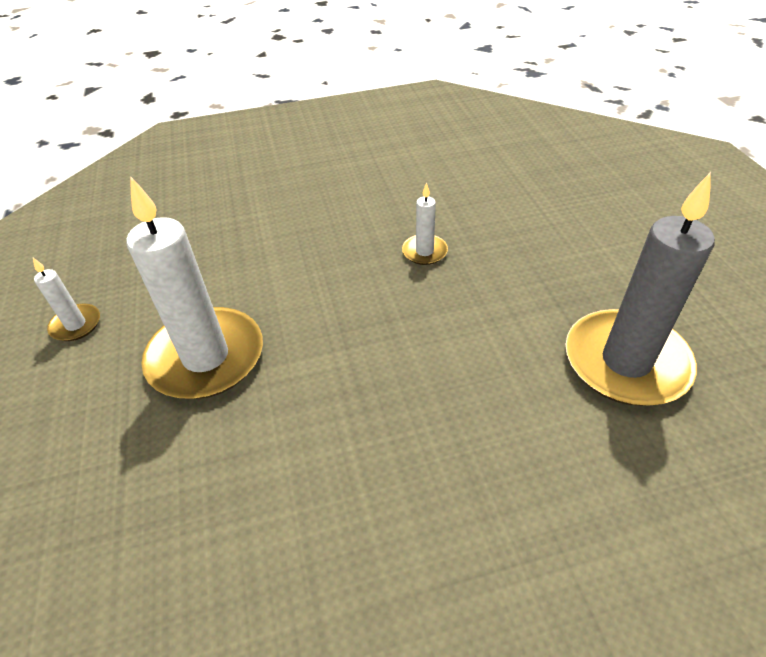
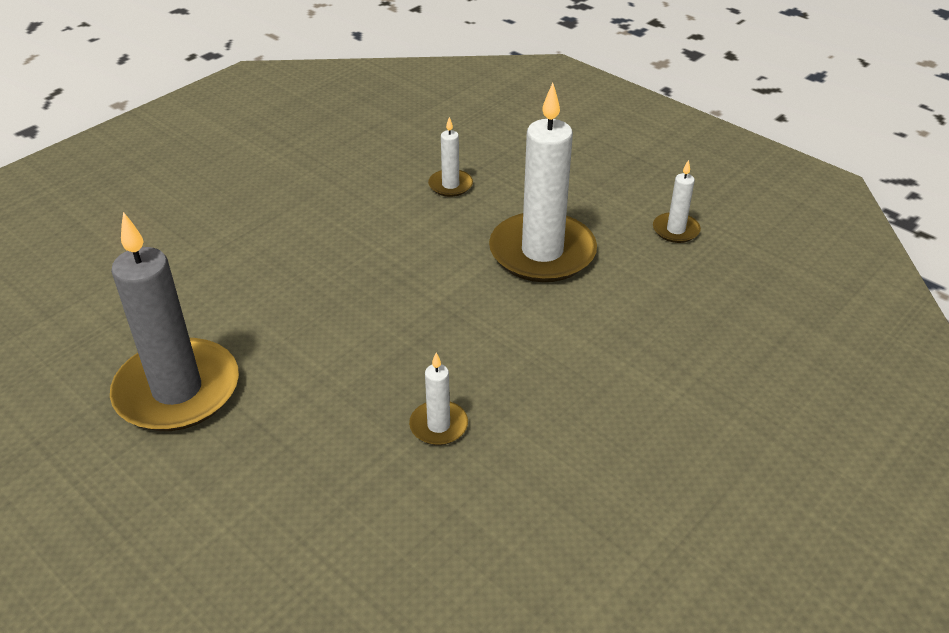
camera: 145 degrees right, 5 degrees down
none -> white candle [428,117,473,197]

